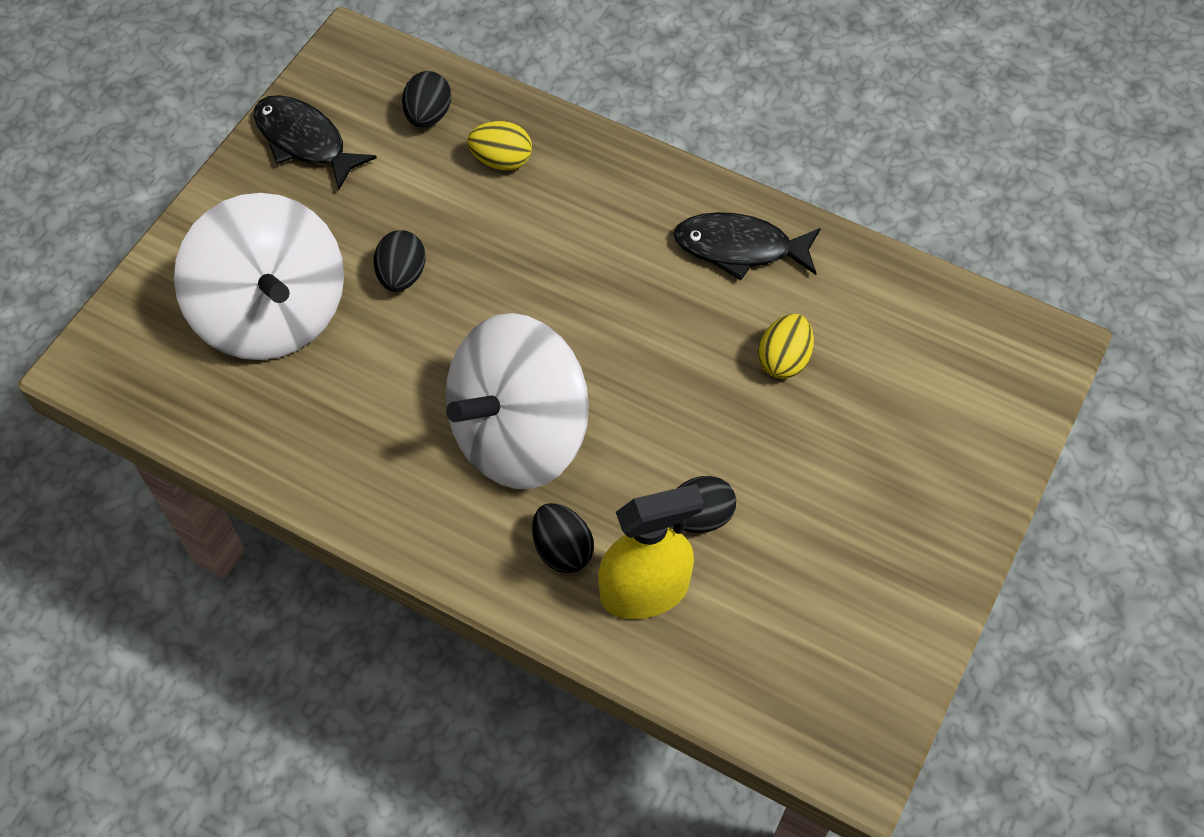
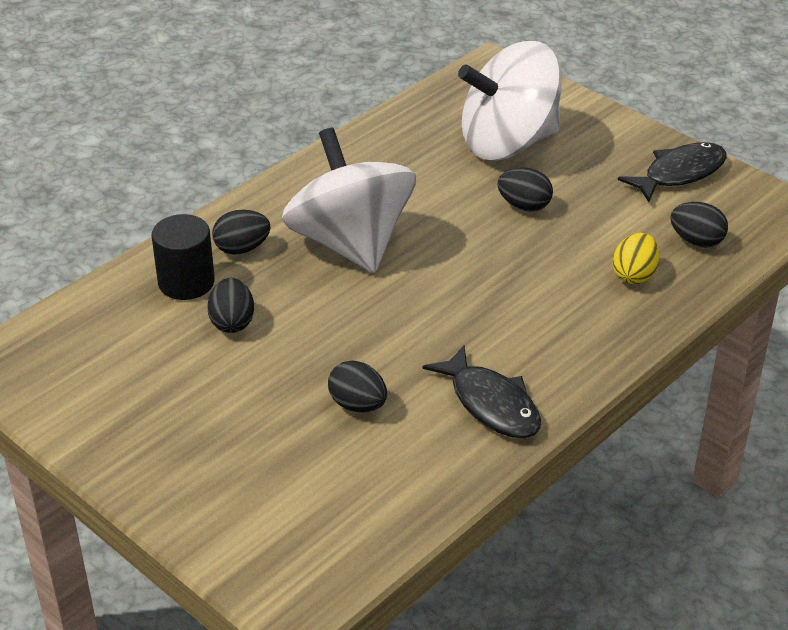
camera: 105 degrees right, 20 degrees down
yellow spray bottle [598,484,704,619] -> black cylinder [152,214,215,300]
black fish [673,212,821,280] -> black fish turned 120 degrees clockwise [422,345,541,438]
yellow egg [758,314,814,379] -> black egg [328,360,387,412]

